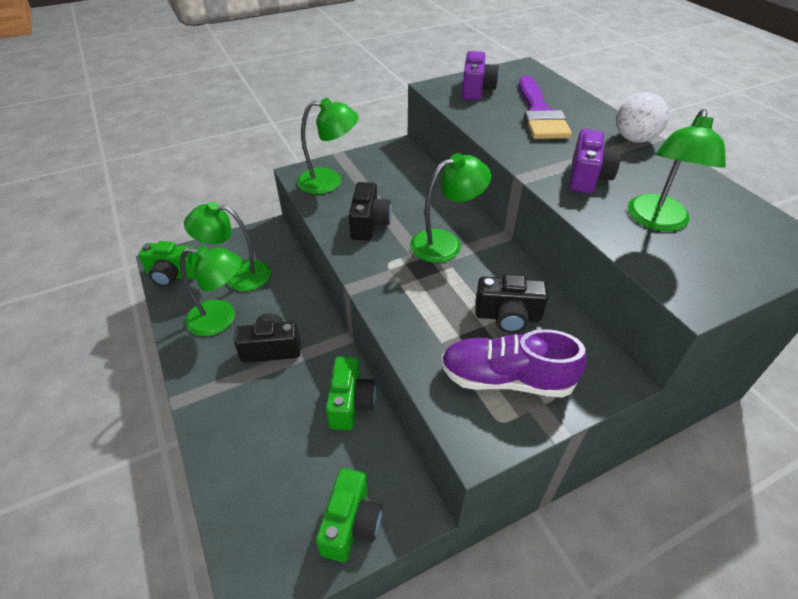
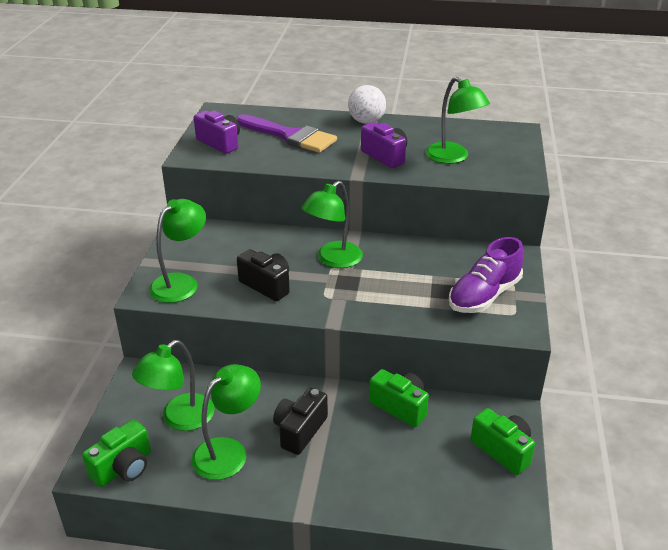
camera: 55 degrees left, 10 degrees down
green lamp [410,153,491,263] -> green lamp turned 150 degrees counterclockwise [301,181,363,268]
black camera [475,274,549,333] -> none

